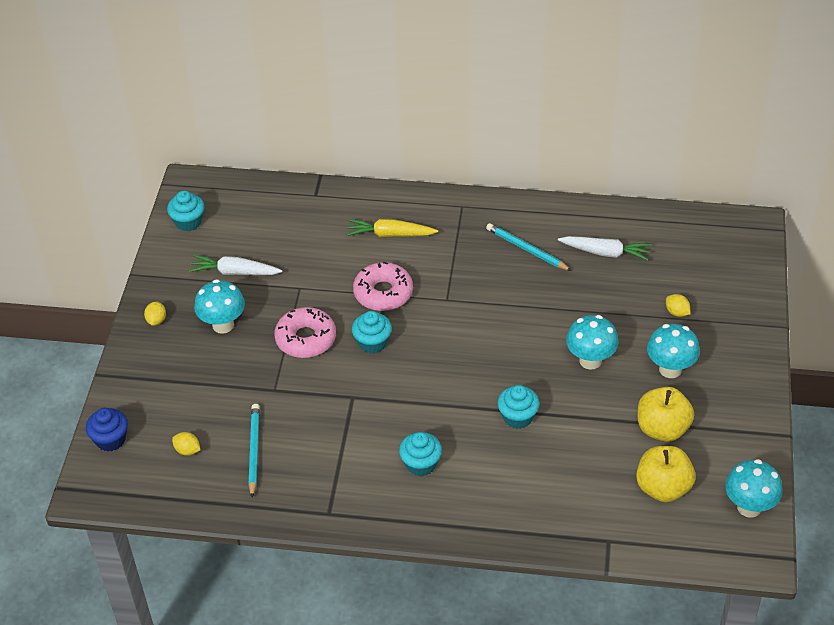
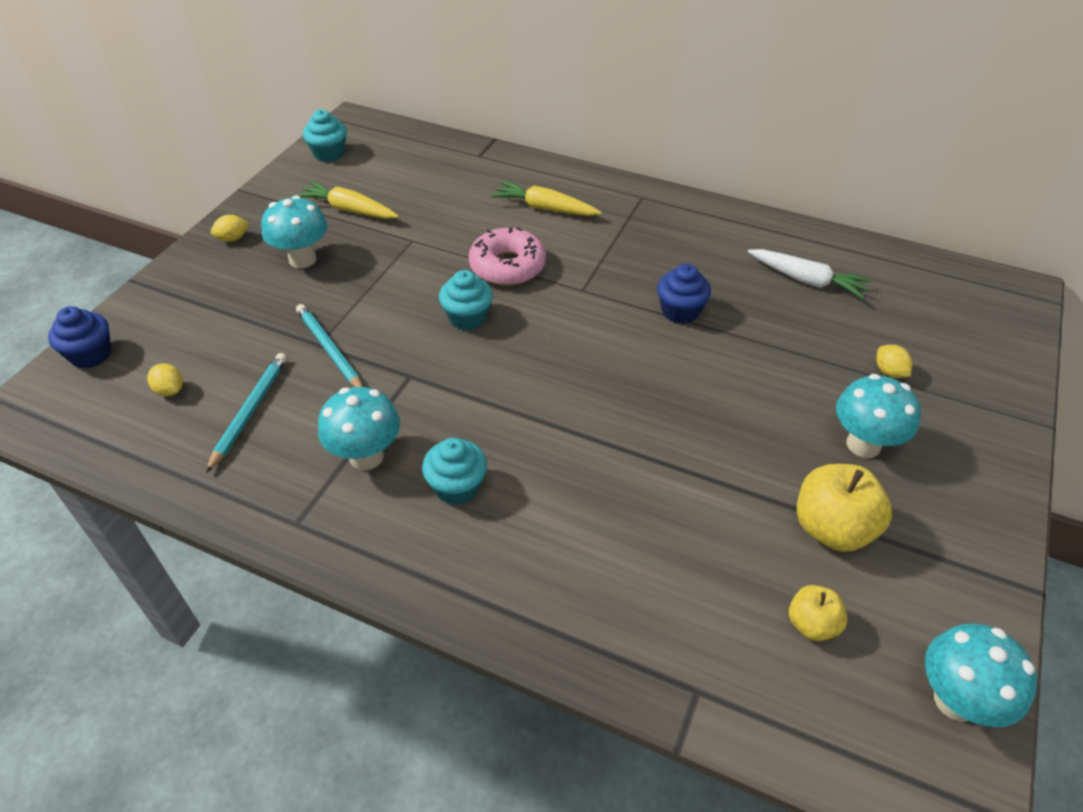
camera: 15 degrees right, 0 degrees up
yellow lemon [144,302,166,326] -> yellow lemon turned 45 degrees clockwise [211,215,249,242]
white carrot [189,255,282,275] -> yellow carrot [295,181,399,219]
pink donut [275,307,336,358] -> none
turquoise pencil [486,223,572,271] -> turquoise pencil moved to [296,304,363,387]
turquoise cupcake [497,385,540,429] -> none
turquoise mushroom [566,315,619,370] -> turquoise mushroom moved to [318,387,400,470]
yellow apple [636,446,696,502] -> yellow apple [789,585,847,641], size x0.58
none -> blue cupcake [657,264,711,324]

